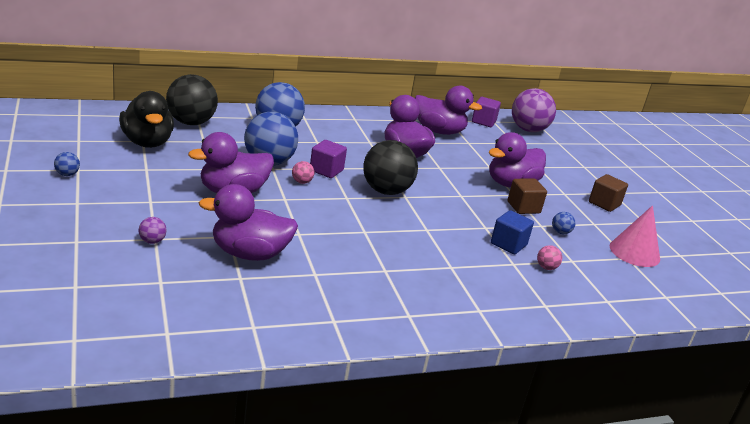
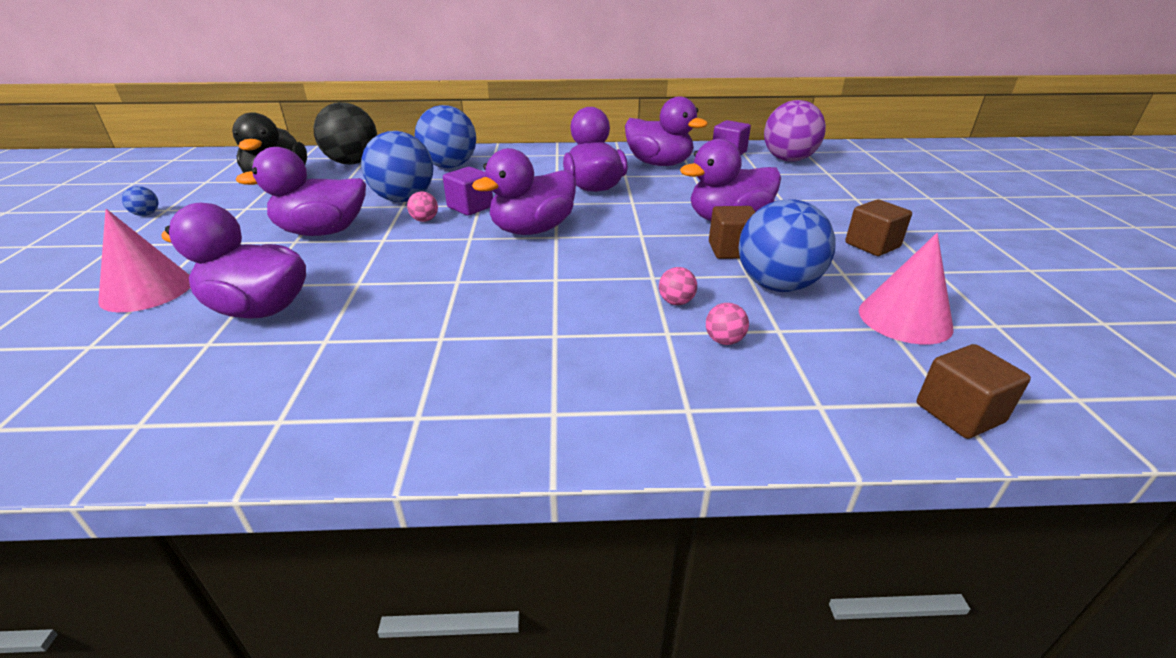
camera: 20 degrees right, 5 degrees up
purple ball [139,217,166,244] -> pink cone [98,209,190,312]
black ball [363,140,418,195] -> purple duck [472,148,576,235]
blue cube [491,210,534,254] -> pink ball [659,267,697,305]
blue ball [552,212,575,234] -> blue ball [738,199,835,292], size x2.44
none -> brown cube [917,344,1031,439]

